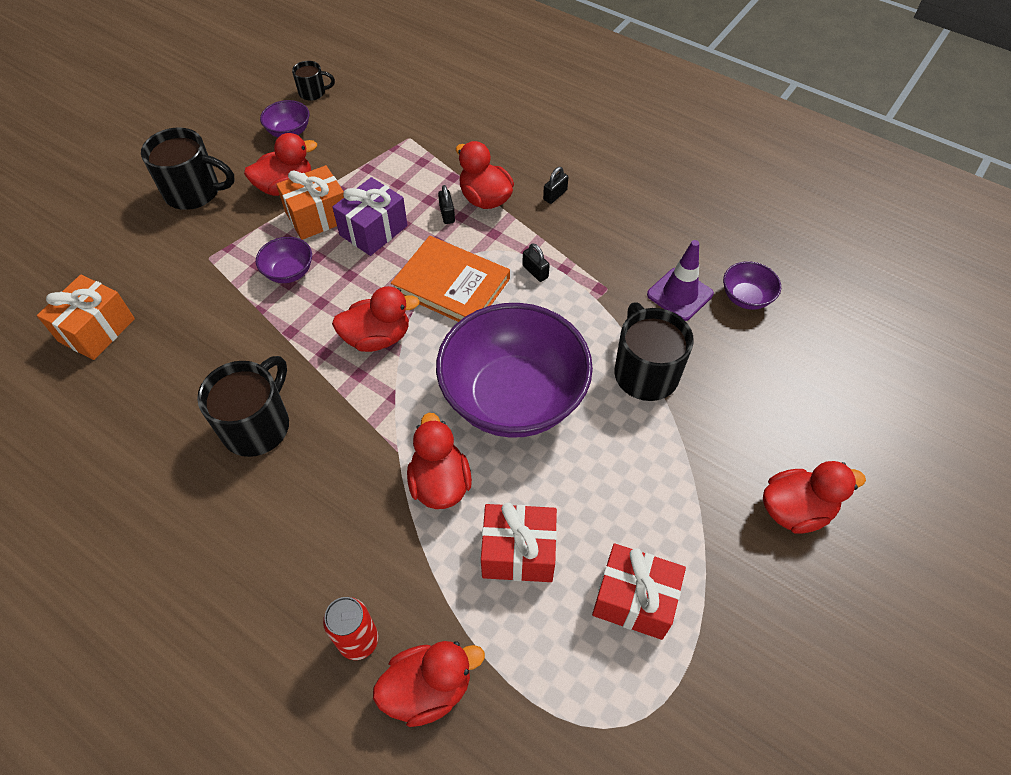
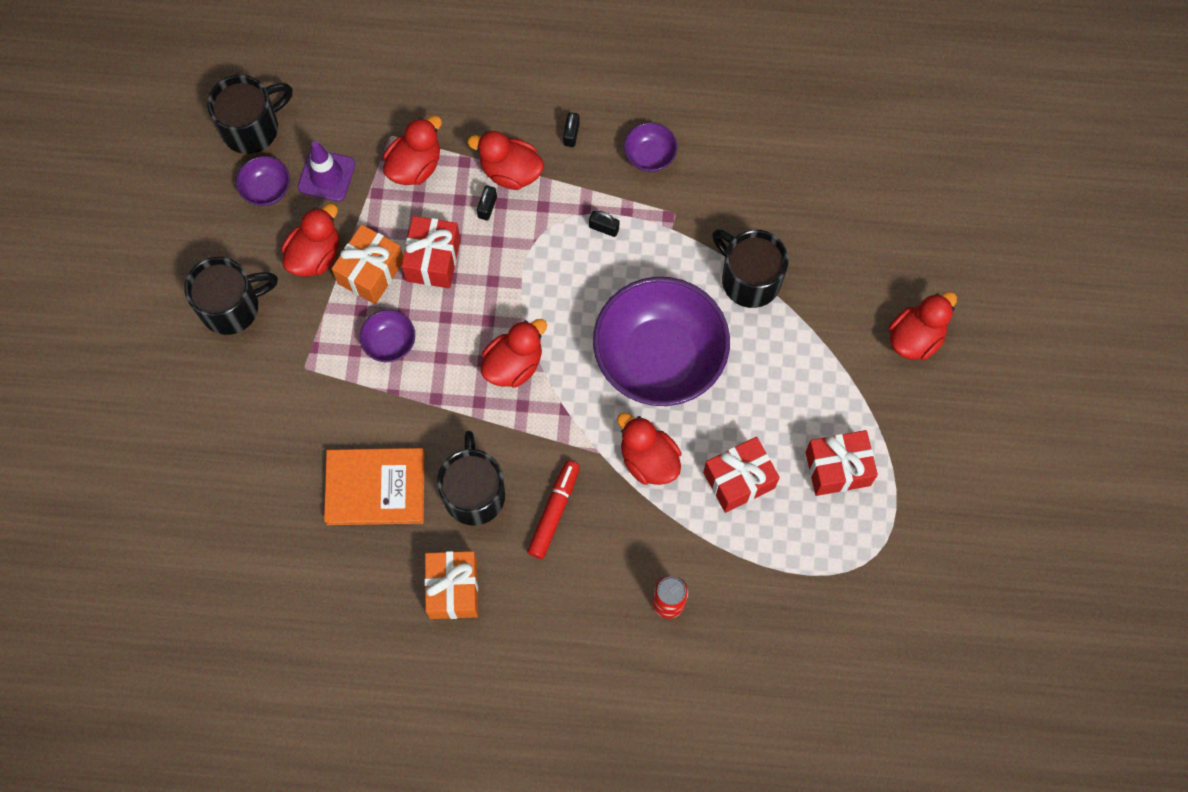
camera: 30 degrees left, 15 degrees up
orange gift [37,275,135,360] -> orange gift moved to [425,551,478,619]
black mug [292,61,335,101] -> black mug [207,75,293,154], size x1.88
purple gift [332,177,408,256] -> red gift [401,216,461,288]
red duck [373,641,485,727] -> red duck moved to [383,116,442,185]
orange book [391,236,510,322] -> orange book moved to [324,448,425,525]
black padlock [438,185,455,224] -> black padlock turned 60 degrees clockwise [477,186,497,221]
purple traffic cone [647,240,714,321] -> purple traffic cone moved to [298,141,355,202]
purple bowl [723,261,781,310] -> purple bowl moved to [624,122,677,172]
none -> red marker [527,460,580,559]

